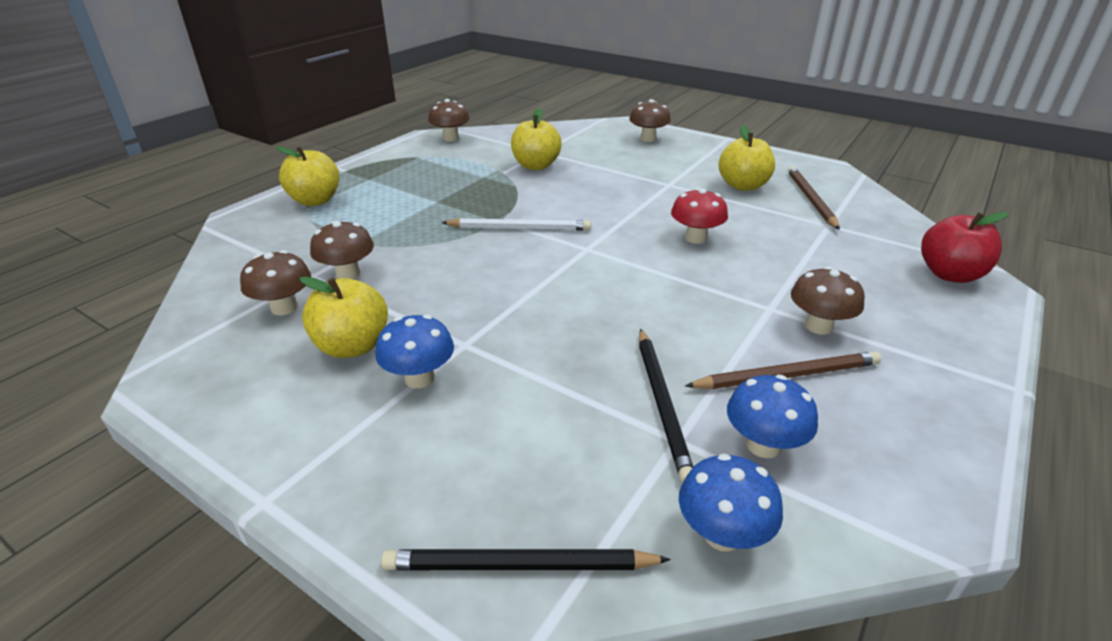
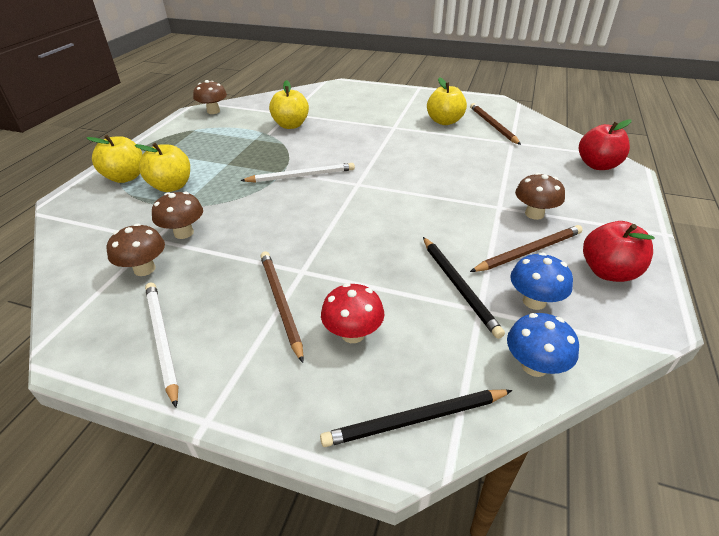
camera: 15 degrees left, 5 degrees up
yellow apple [299,276,388,358] -> yellow apple moved to [135,143,190,192]
blue mushroom [375,314,454,388] -> brown pencil [260,252,304,363]
brown mushroom [629,99,671,142] -> none
red mushroom [671,188,728,244] -> red mushroom moved to [321,283,384,343]
none -> white pencil [145,282,179,408]
none -> red apple [583,221,655,282]

